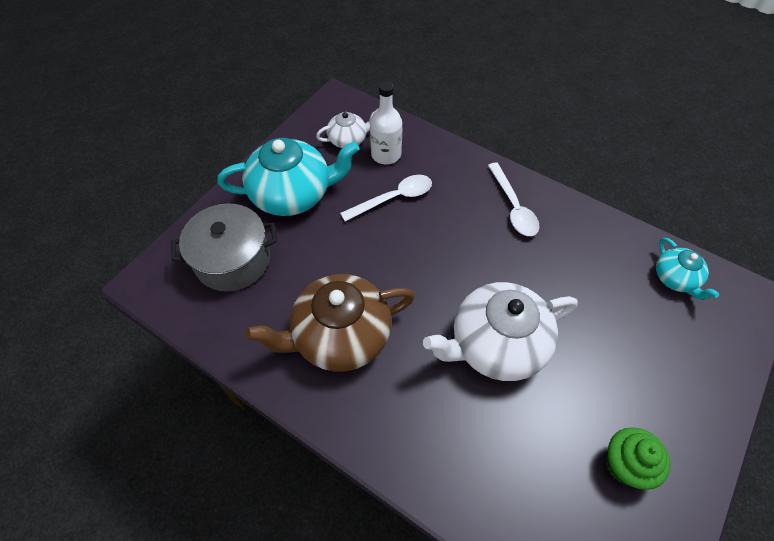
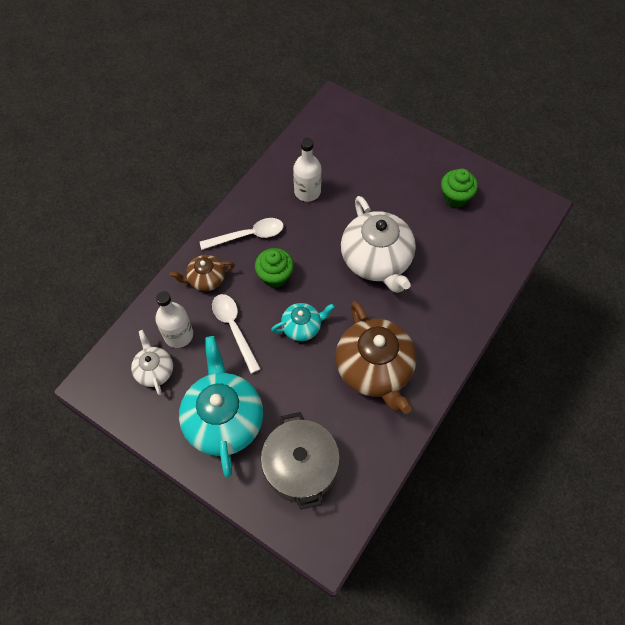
camera: 90 degrees left, 5 degrees up
turquoise teapot [656,238,719,300] -> turquoise teapot moved to [271,303,335,341]
none -> brown teapot [170,255,235,291]
none -> green cupcake [255,248,294,288]
none -> white bottle [293,138,322,202]

